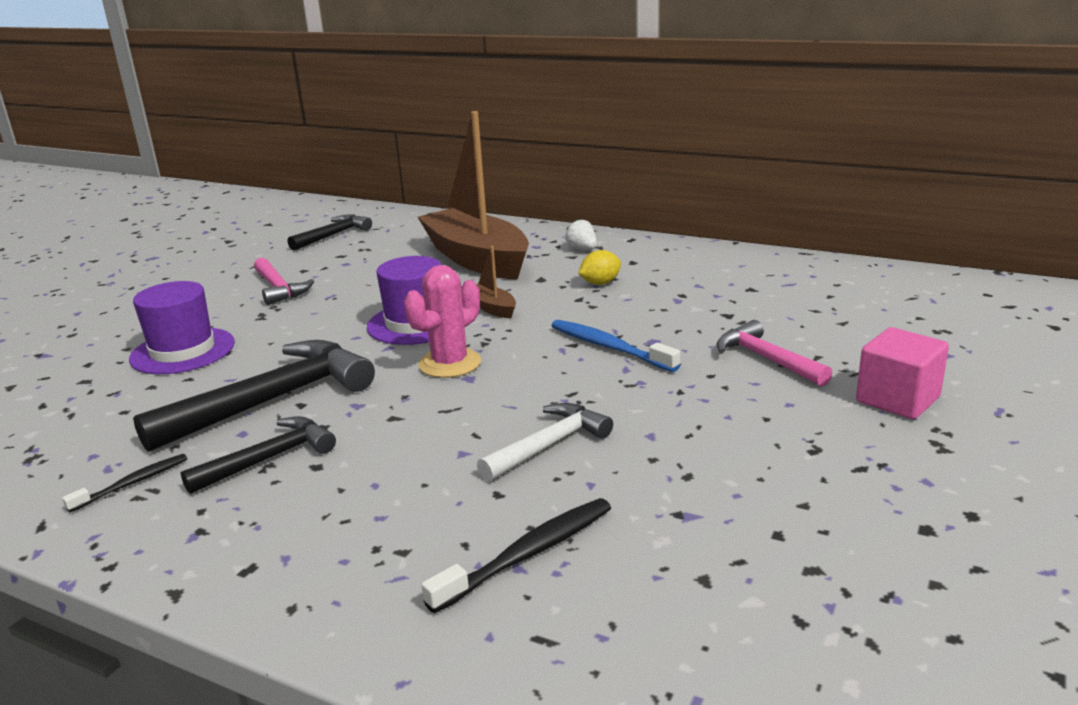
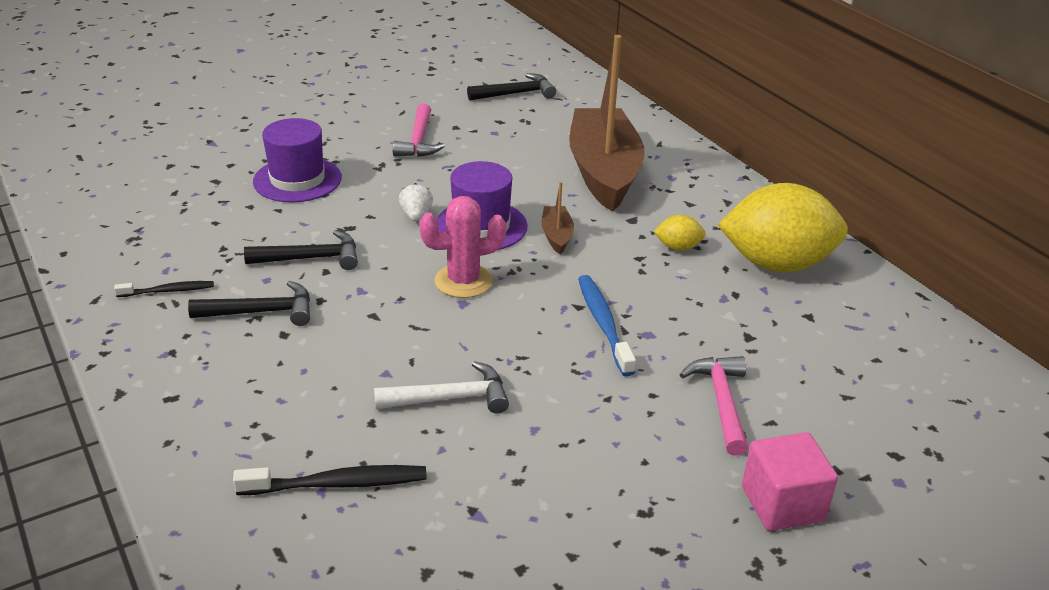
camera: 30 degrees right, 10 degrees up
black hammer [133,340,375,452] -> black hammer [244,230,358,270], size x0.58
white strawberry [565,219,597,250] -> white strawberry moved to [399,183,433,221]
none -> yellow lemon [718,183,848,272]

